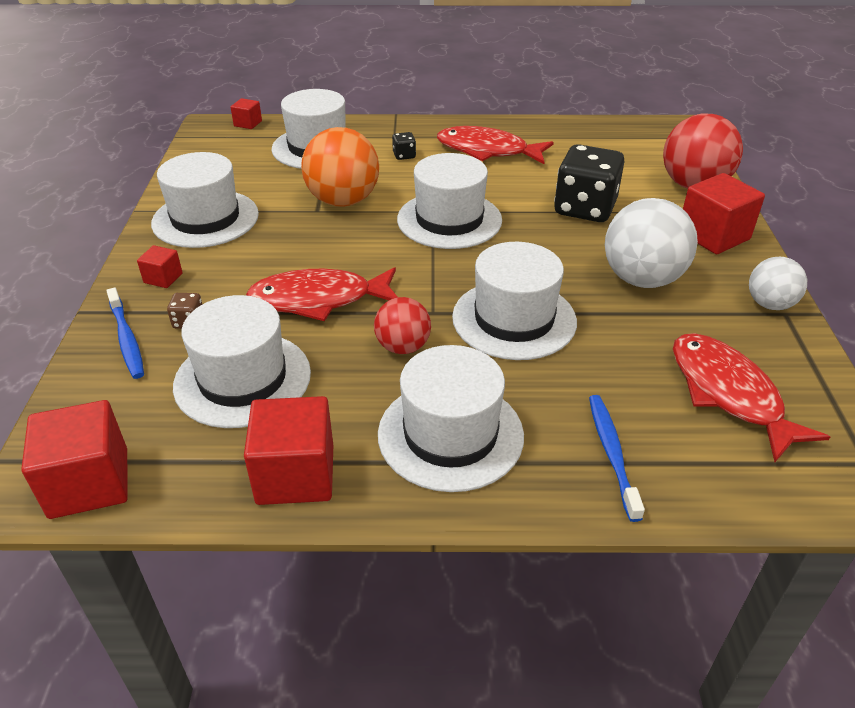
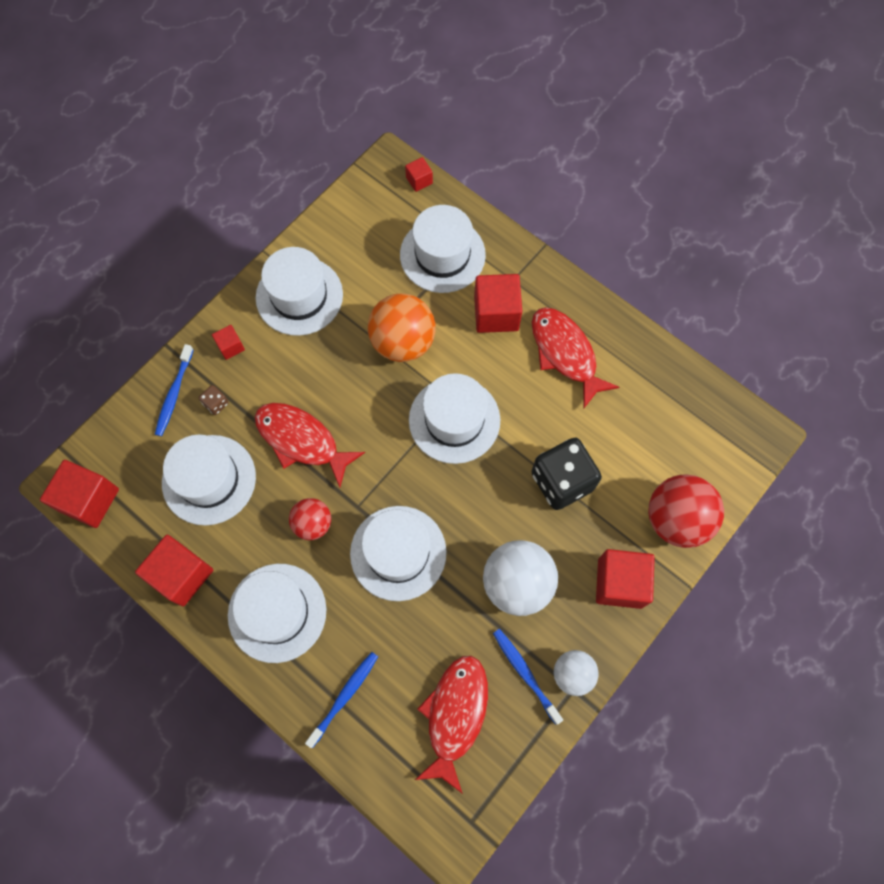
camera: 40 degrees right, 30 degrees up
black dice [392,132,416,160] -> red cube [474,274,522,333]
none -> blue toothbrush [493,629,563,725]

